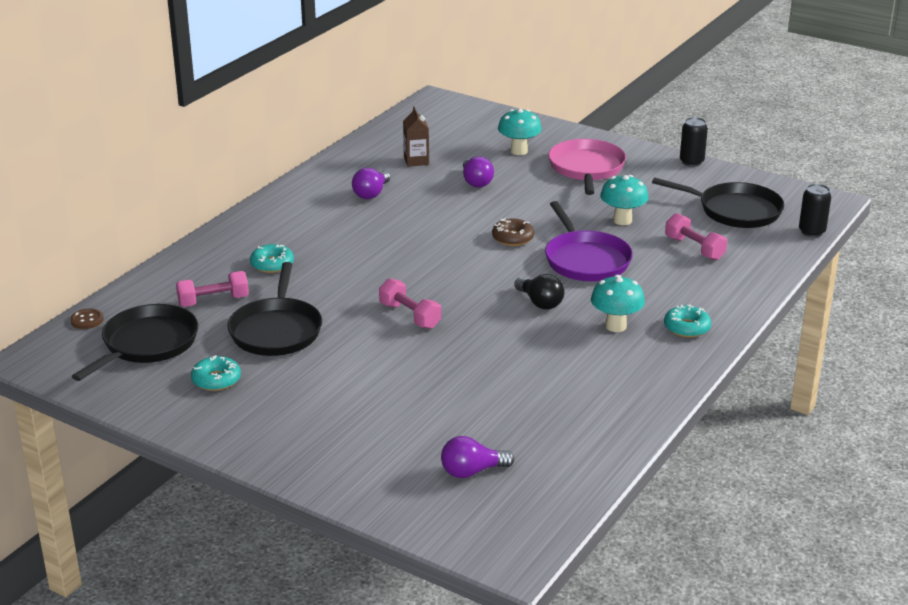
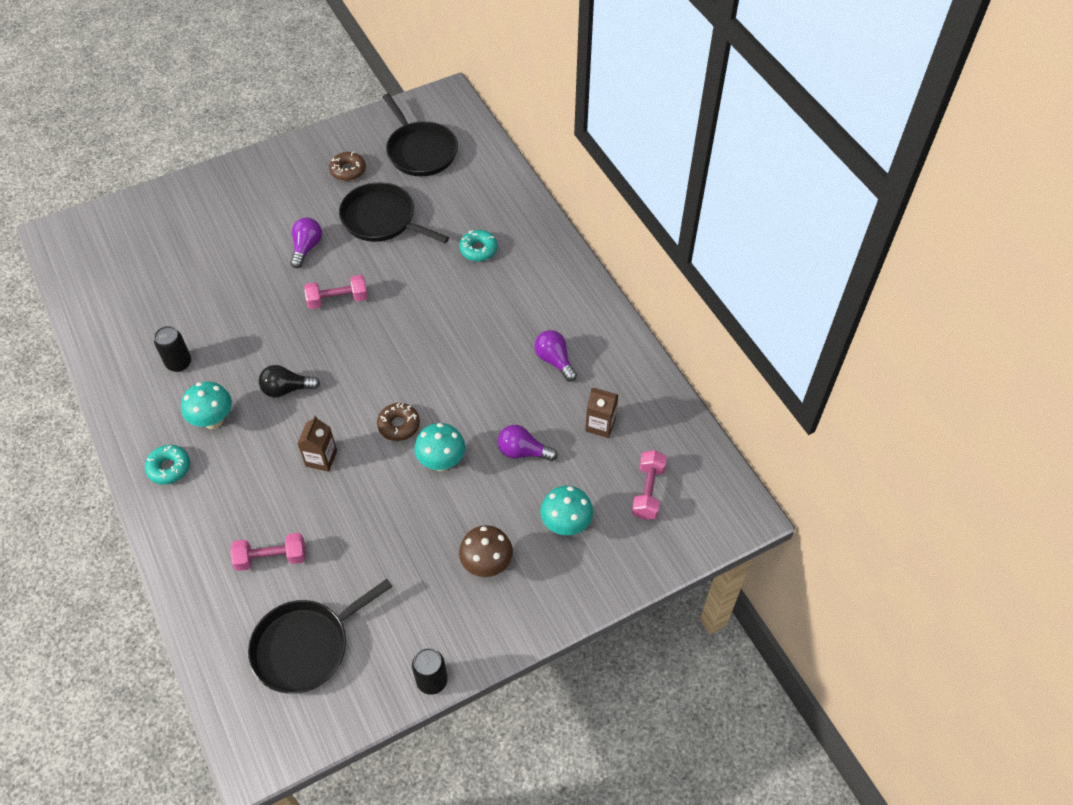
camera: 120 degrees right, 25 degrees up
brown button [70,308,104,329] -> none
pink dumbbell [176,271,249,307] -> pink dumbbell moved to [632,450,667,520]
turquoise donut [191,355,241,391] -> brown donut [329,152,366,181]
purple light bulb [441,436,514,478] -> purple light bulb moved to [290,217,322,268]
purple pan [545,201,633,281] -> brown carton [297,416,337,472]
pink pan [548,139,626,195] -> brown mushroom [459,525,513,577]
turquoise mushroom [600,175,648,225] -> turquoise mushroom moved to [414,423,465,471]
black can [799,184,831,237] -> black can moved to [154,326,191,372]

